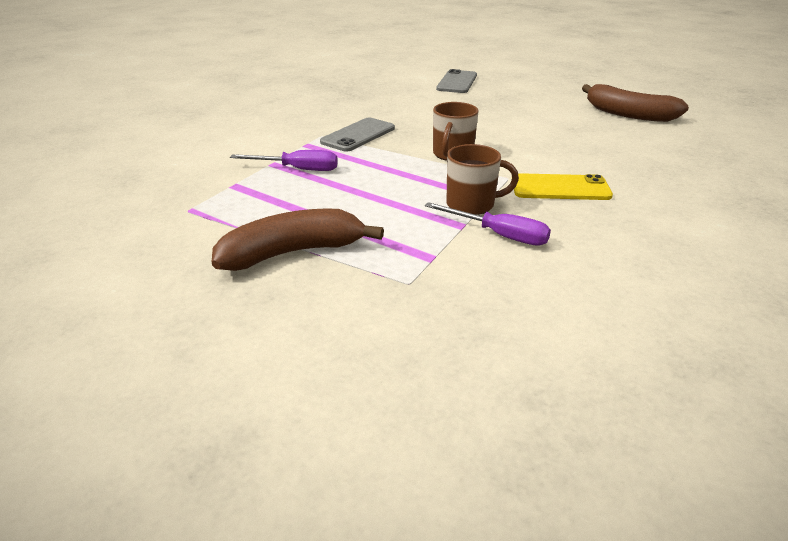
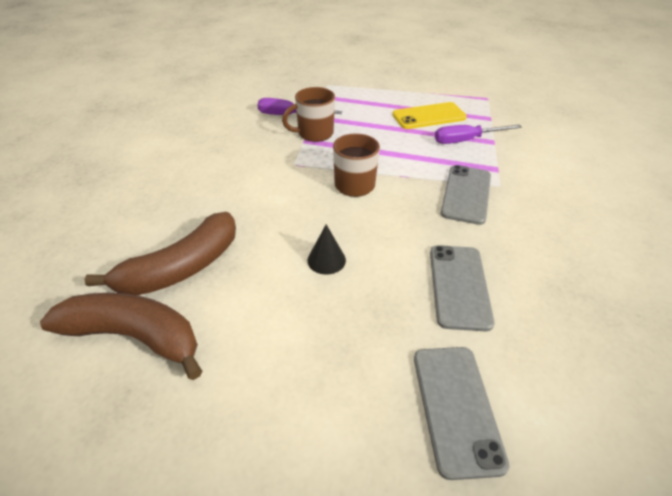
camera: 160 degrees right, 10 degrees up
brown banana [212,209,384,271] -> brown banana moved to [84,212,236,295]
yellow phone [514,173,613,200] -> yellow phone moved to [392,102,467,129]
none -> black cone [307,224,346,274]
none -> grey phone [430,245,495,331]

